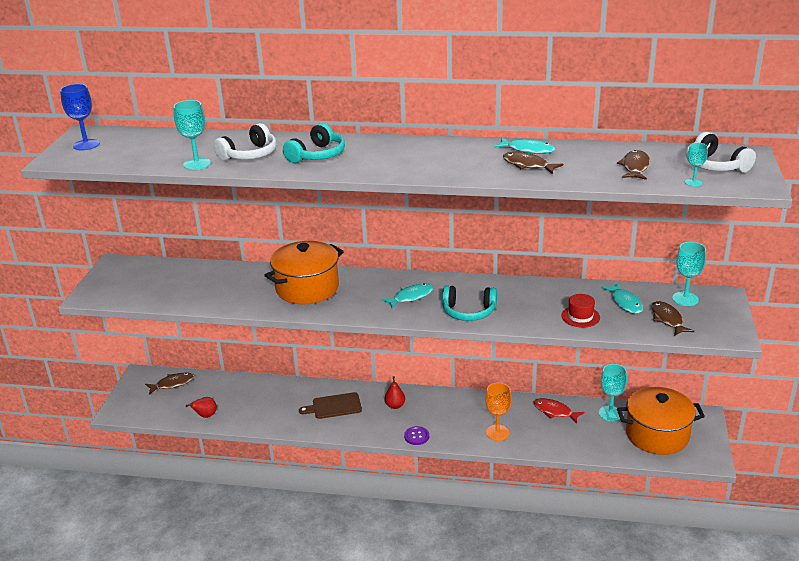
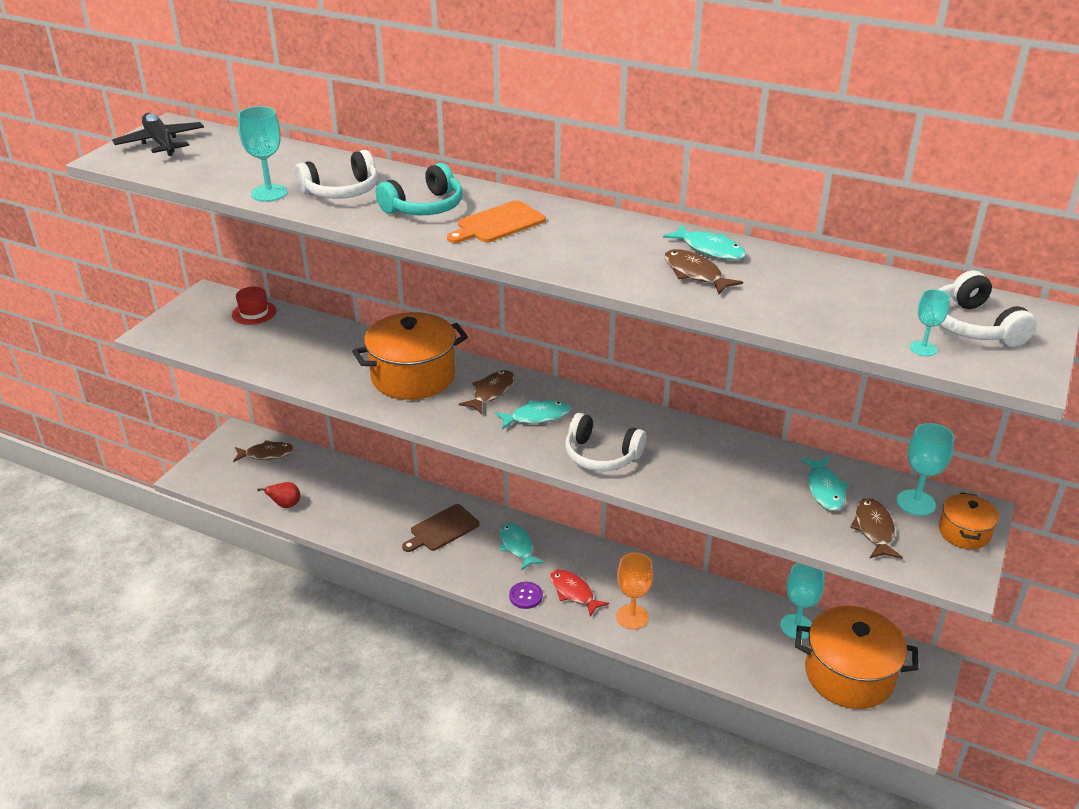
camera: 15 degrees right, 5 degrees up
blue goblet [60,84,100,150] -> black plane [112,113,204,156]
brown cutting board [299,392,362,419] -> brown cutting board turned 45 degrees counterclockwise [402,504,479,552]
red pear [385,376,405,409] -> turquoise fish [500,523,544,571]
turquoise headphones [442,285,497,321] -> white headphones [565,413,646,471]
red fish [533,398,584,424] -> red fish moved to [550,569,609,617]
red hat [561,294,600,328] -> red hat moved to [232,287,276,325]
brown fish [617,150,650,180] -> brown fish moved to [459,370,515,414]
none -> orange cutting board [447,200,546,243]
none -> orange pot [939,492,999,549]

